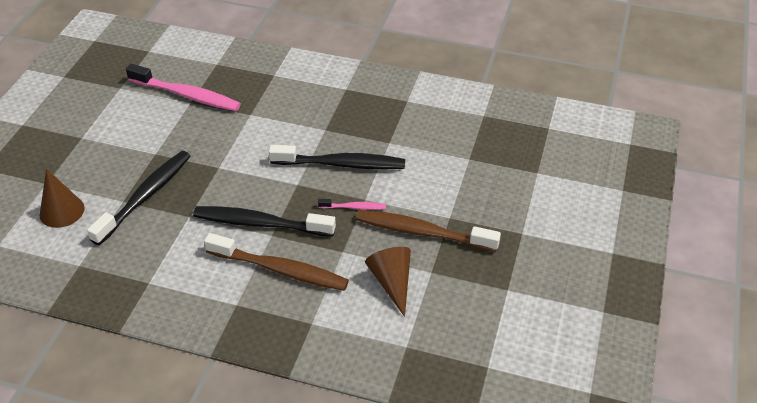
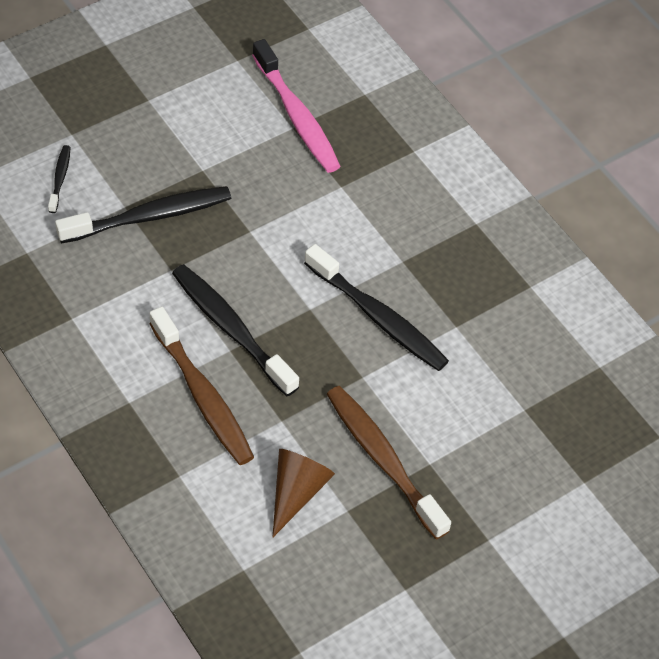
camera: 35 degrees right, 10 degrees up
brown cone [39,169,85,228] -> black toothbrush [48,145,70,213]
pink toothbrush [318,199,386,210] -> none

